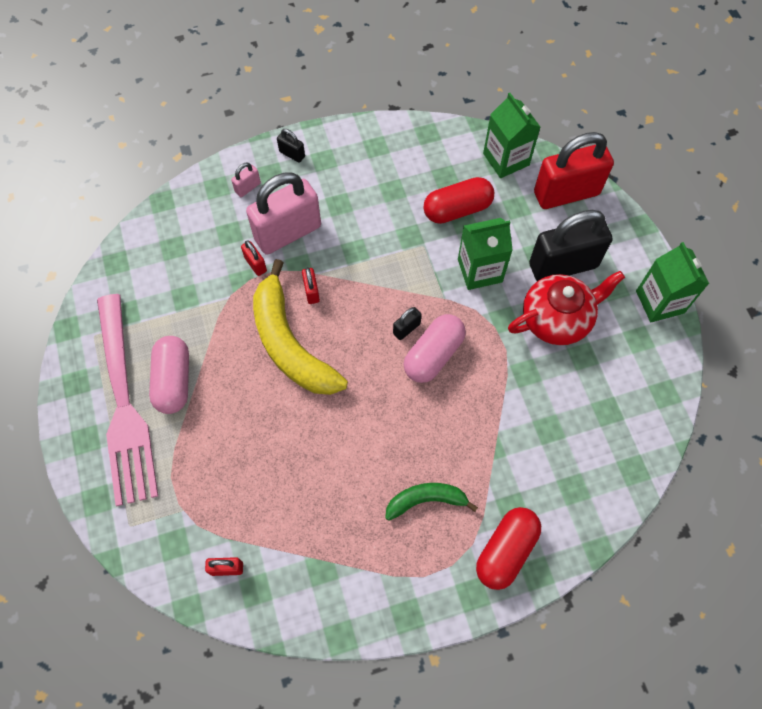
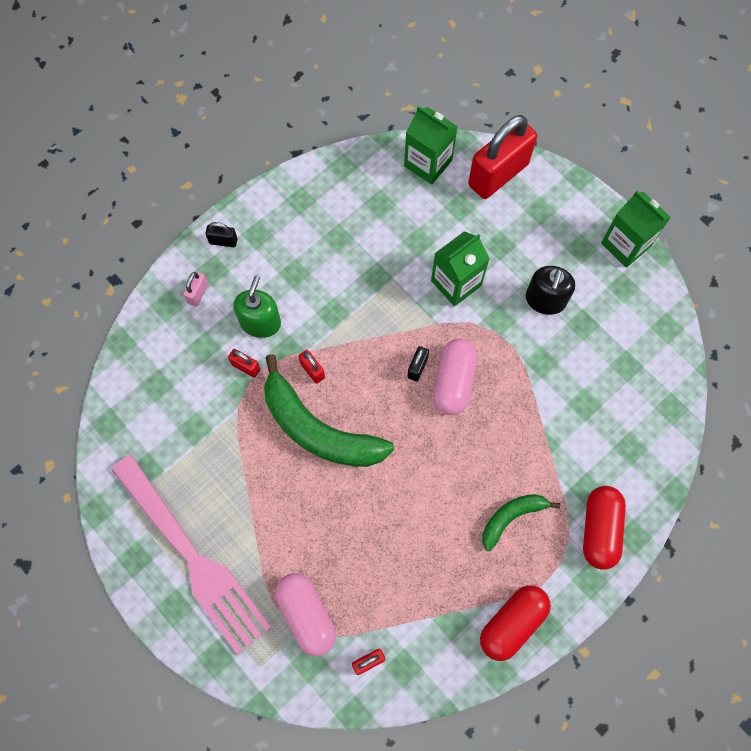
camera: 25 degrees left, 5 degrees up
pink capsule [149,336,189,414] -> pink capsule moved to [275,573,336,656]
pink padlock [246,172,321,254] -> green soap dispenser [233,275,281,338]
yellow banana [253,259,348,395] -> green banana [264,354,394,467]
red capsule [424,177,494,224] -> red capsule moved to [480,585,551,661]
red teapot [508,271,625,345] -> black soap dispenser [526,266,575,315]
black padlock [529,210,612,281] -> none

